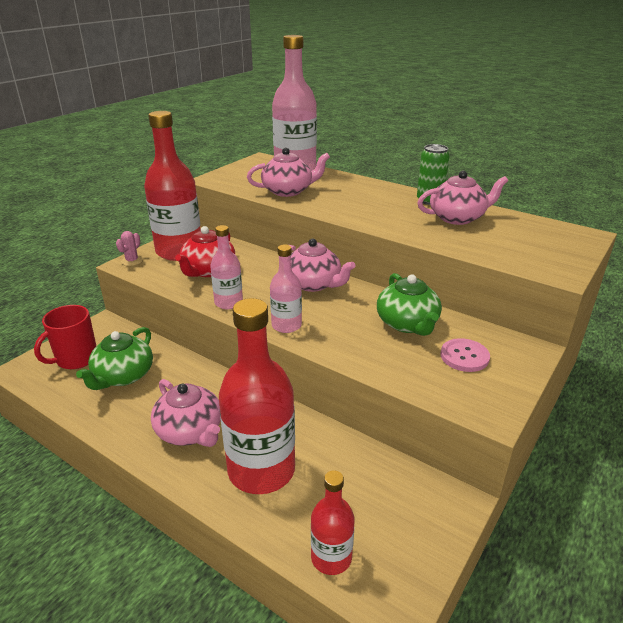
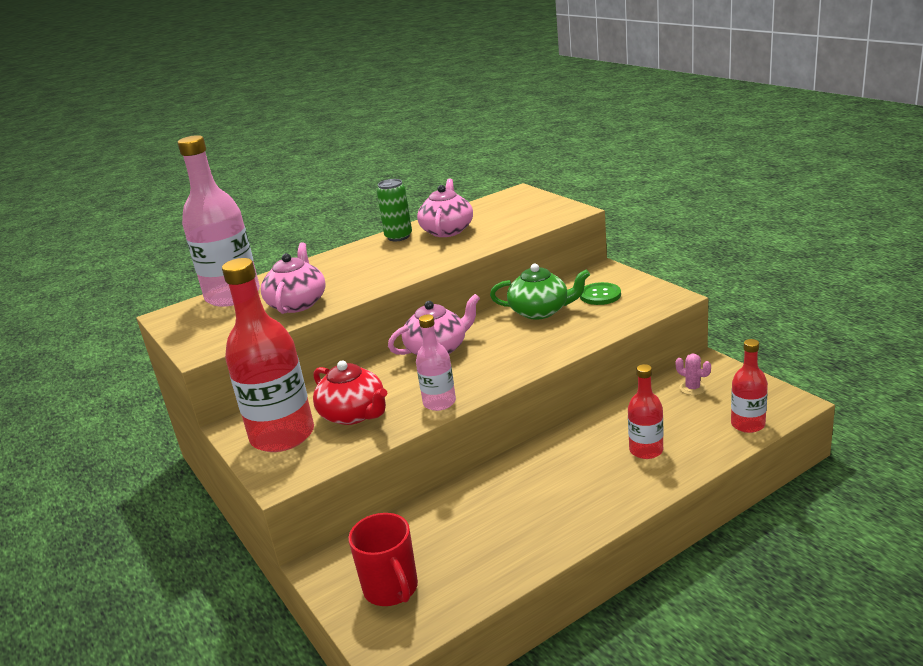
camera: 65 degrees left, 5 degrees down
green teapot [76,327,153,390] -> none
pink cactus [116,231,143,266] -> pink cactus moved to [675,354,711,395]
pink teapot [151,379,221,447] -> none
red bottle [219,298,295,494] -> red bottle [628,364,663,459], size x0.52
pink bottle [270,244,302,333] -> none
pink button [440,338,490,372] -> green button [580,282,621,305]

